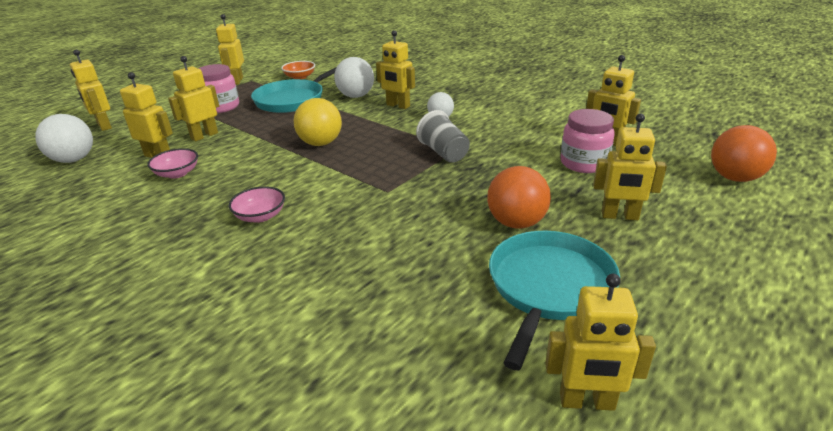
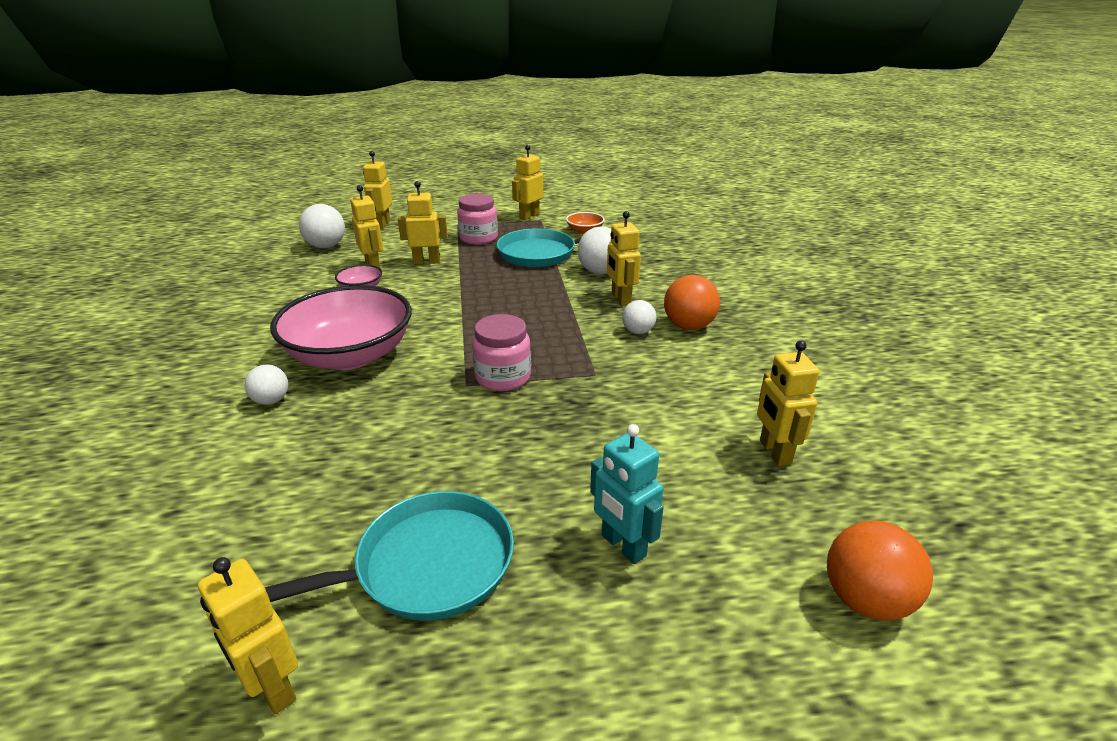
camera: 40 degrees right, 0 degrees up
pink bowl [229,186,285,223] -> pink bowl [270,285,412,370], size x2.41
yellow ball [294,98,342,146] -> none
grey cup [416,110,470,163] -> none
orange ball [487,166,551,229] -> orange ball moved to [664,275,720,330]
pink jar [560,109,615,173] -> pink jar moved to [472,314,531,391]
yellow robot [593,114,667,220] -> turquoise robot [590,424,663,564]
none -> white ball [245,365,288,405]

